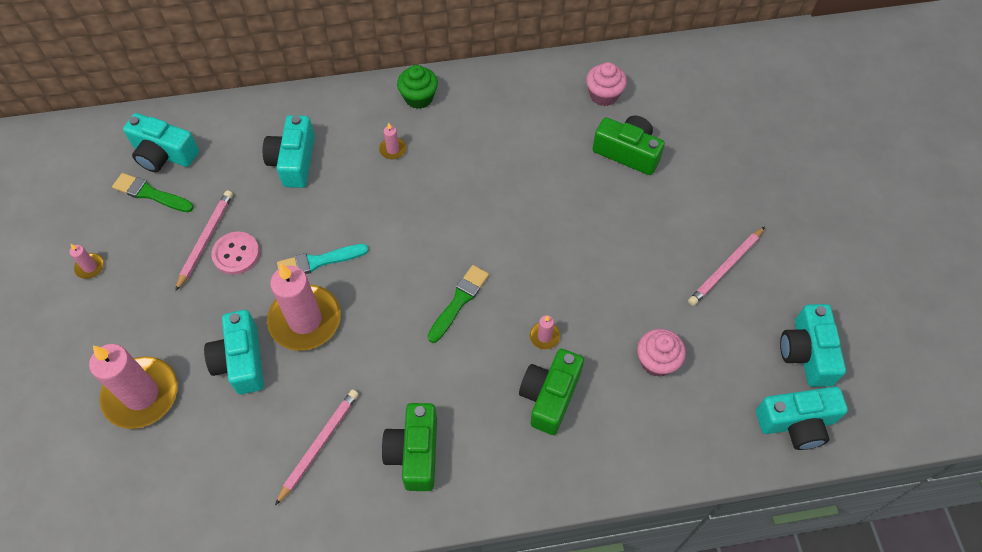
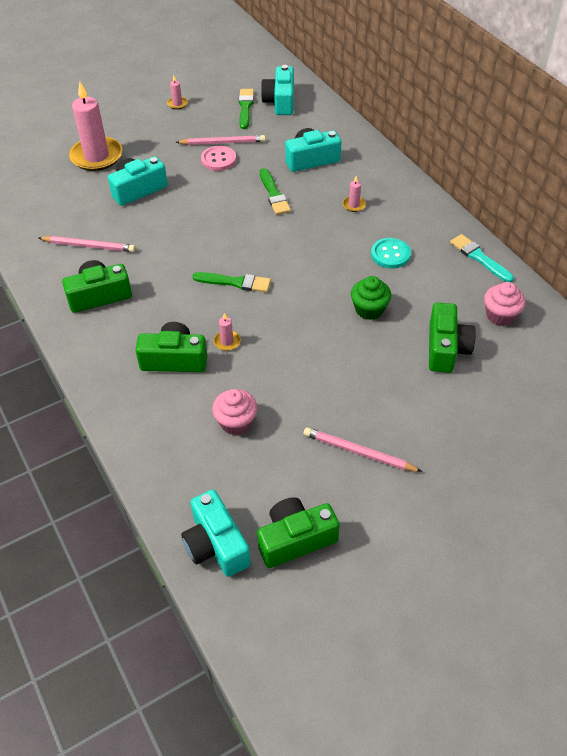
camera: 70 degrees right, 10 degrees down
pink candle [267,264,341,351] -> none
turquoise brush [277,244,369,274] -> turquoise brush moved to [450,234,514,282]
green cupcake [397,65,438,109] -> green cupcake moved to [351,276,391,320]
turquoise camera [780,304,846,387] -> green camera [257,497,340,568]
none -> green brush [260,168,291,215]
none -> turquoise button [371,238,411,269]

